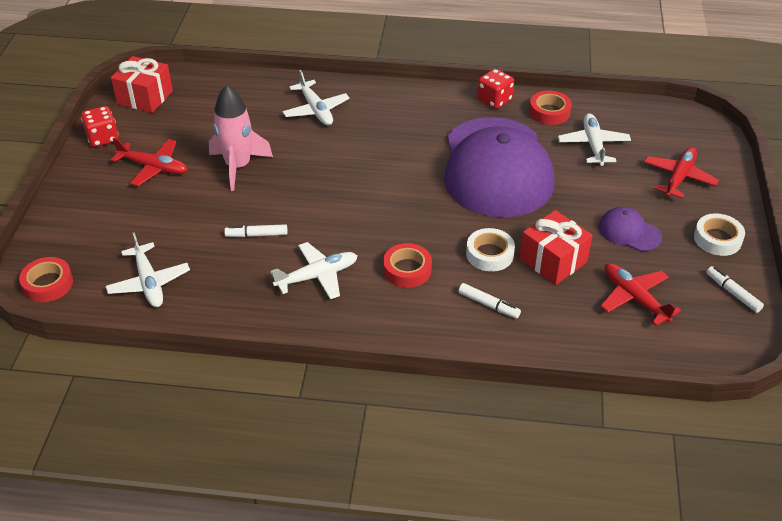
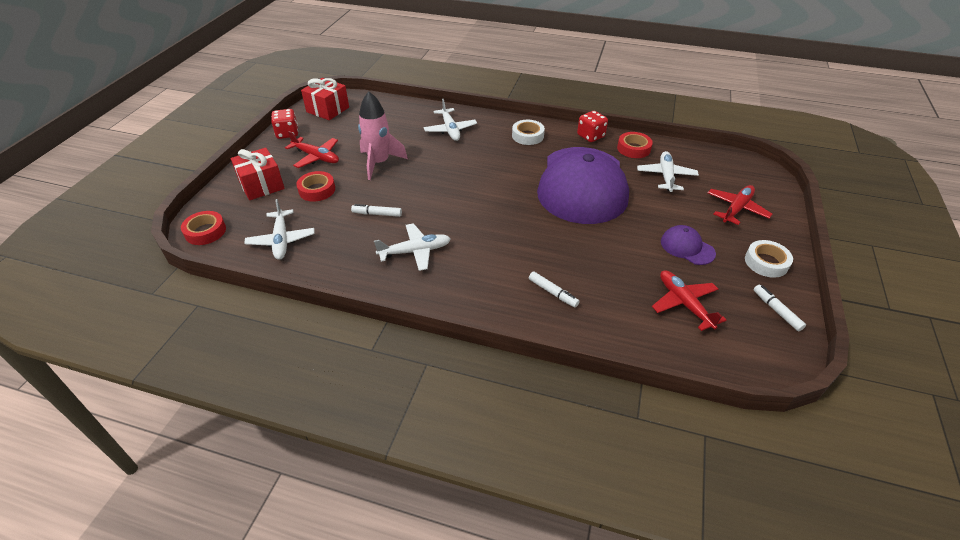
camera: 10 degrees right, 0 degrees up
red tape [383,243,432,288] -> red tape moved to [296,171,335,202]
white tape [466,228,515,272] -> white tape moved to [512,120,545,145]
red gift [519,210,593,285] -> red gift moved to [231,148,285,200]

